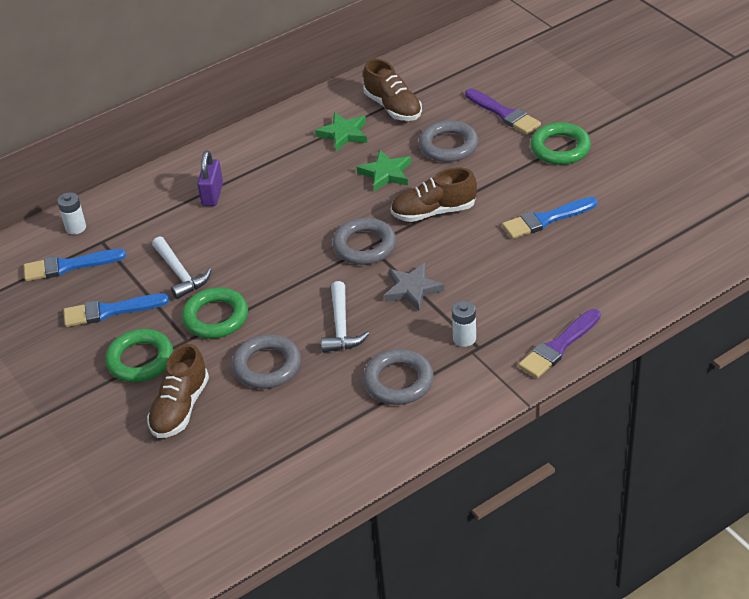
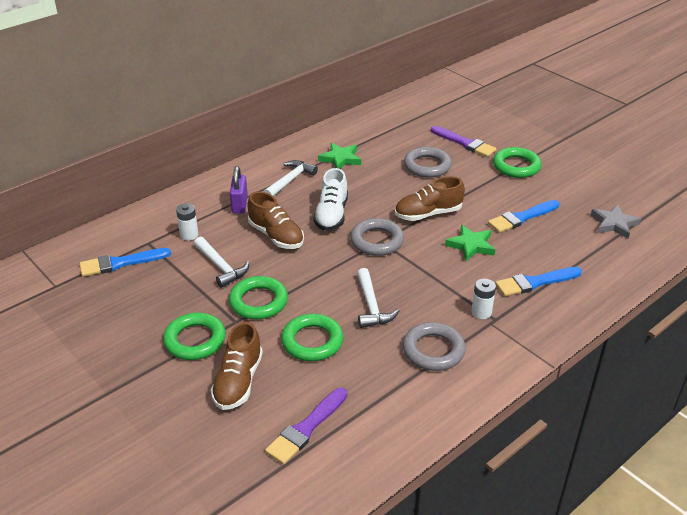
camera: 10 degrees left, 5 degrees down
white battery [57,192,86,235] -> white battery moved to [176,203,198,241]
blue brush [63,293,170,327] -> blue brush moved to [495,267,582,297]
grey ring [232,334,301,389] -> green ring [281,314,343,361]
green star [357,150,411,192] -> green star moved to [445,225,495,261]
brown shoe [363,59,422,121] -> brown shoe moved to [248,191,304,249]
grey star [384,263,444,311] -> grey star moved to [591,205,641,239]
purple brush [518,309,601,378] -> purple brush moved to [265,388,348,465]
none -> white hammer [264,160,318,197]
none -> white shoe [313,168,348,231]

